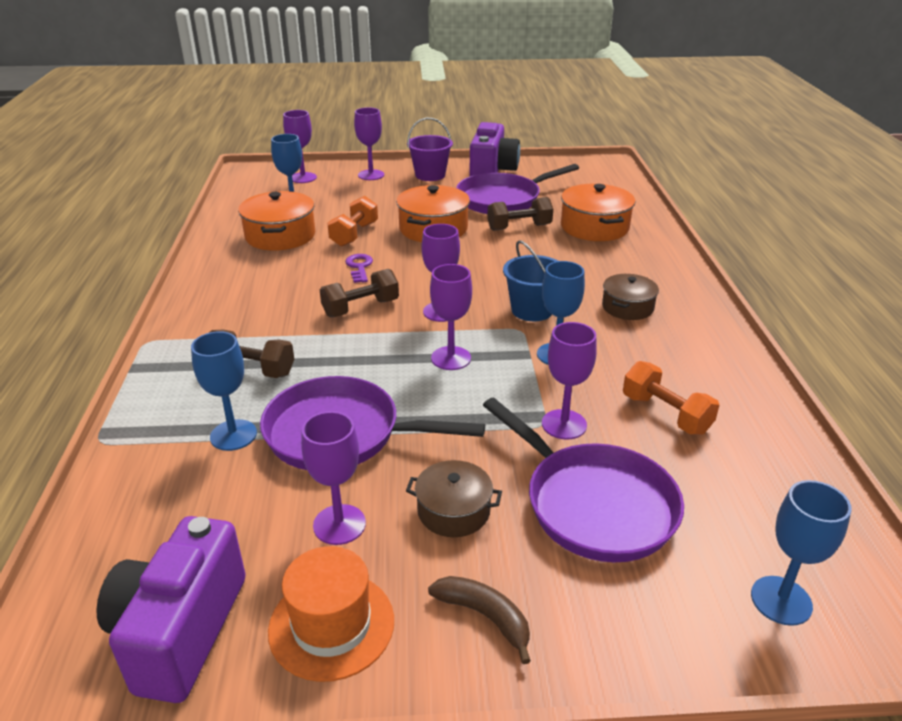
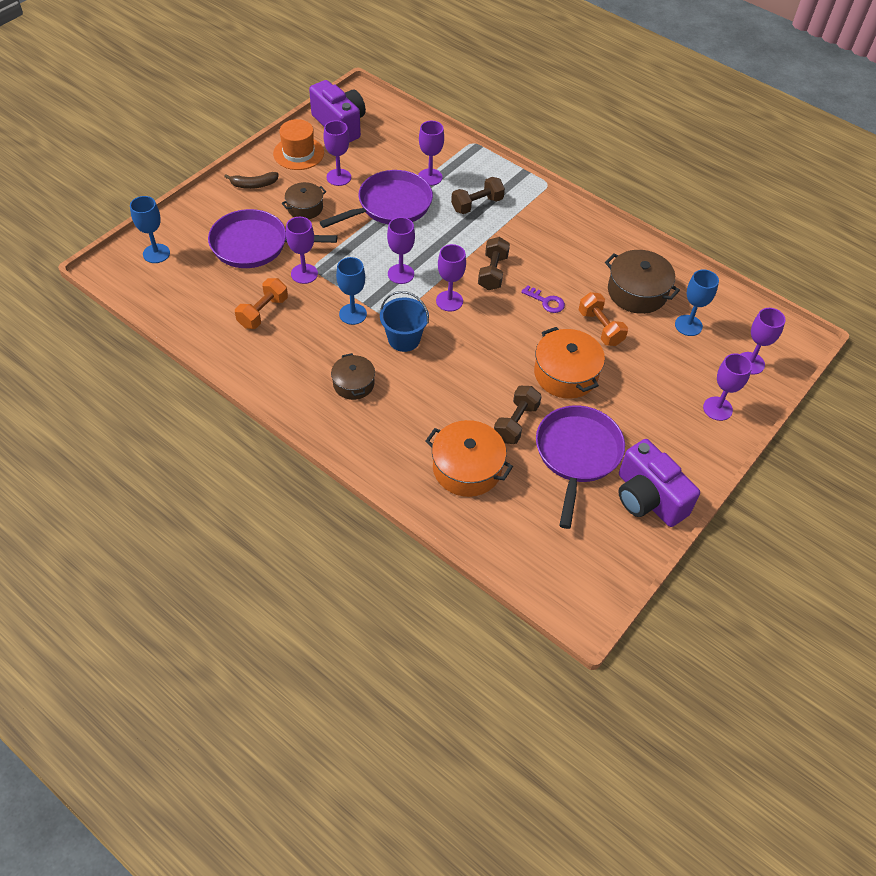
camera: 130 degrees right, 20 degrees up
blue goblet [191,331,257,451] -> purple goblet [418,121,444,186]
orange pot [238,191,315,251] -> brown pot [605,250,680,314]
purple bucket [407,118,453,181] -> none
orange dumbbell [623,361,719,435] -> orange dumbbell turned 60 degrees counterclockwise [235,278,288,329]

